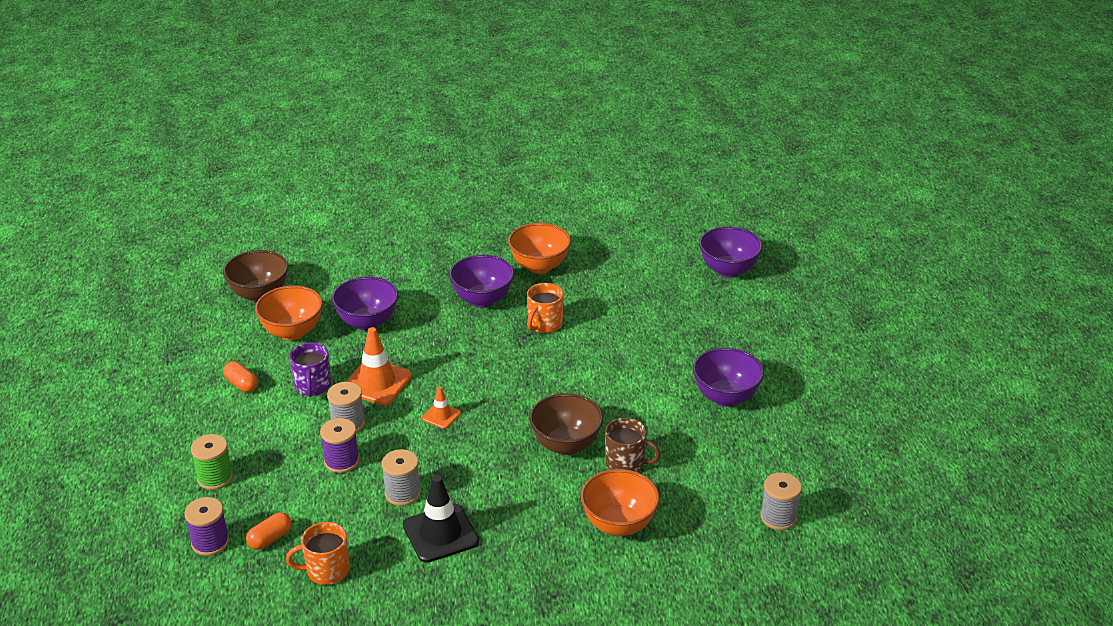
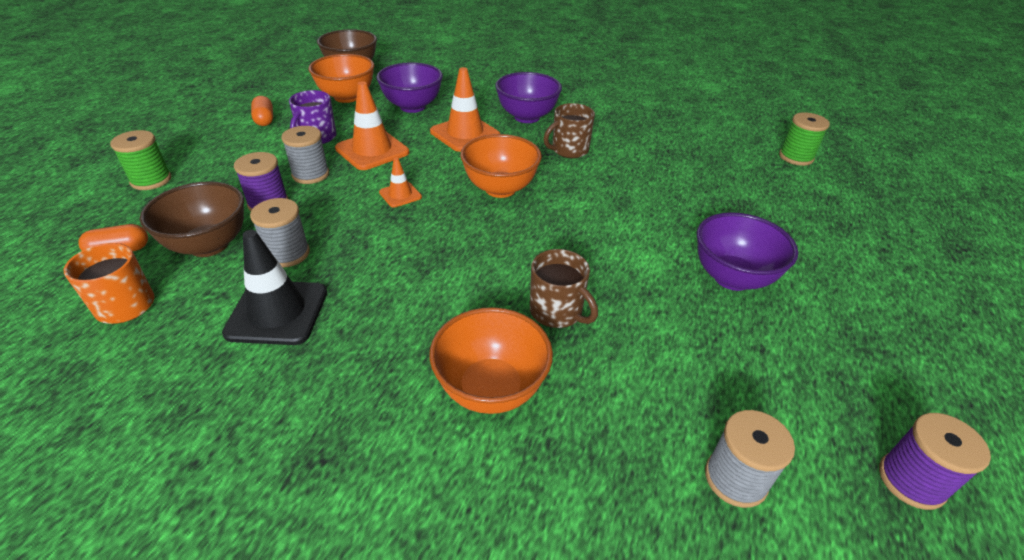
camera: 25 degrees right, 5 degrees up
purple spool [184,497,229,556] -> purple spool moved to [879,413,991,510]
orange bowl [508,223,571,274] -> orange bowl moved to [460,134,542,198]
orange mug [527,283,564,333] -> brown mug [543,103,595,158]
brown bowl [529,393,603,455] -> brown bowl moved to [140,181,244,257]
purple bowl [699,227,763,278] -> green spool [779,112,830,166]
none -> orange traffic cone [430,67,500,152]

